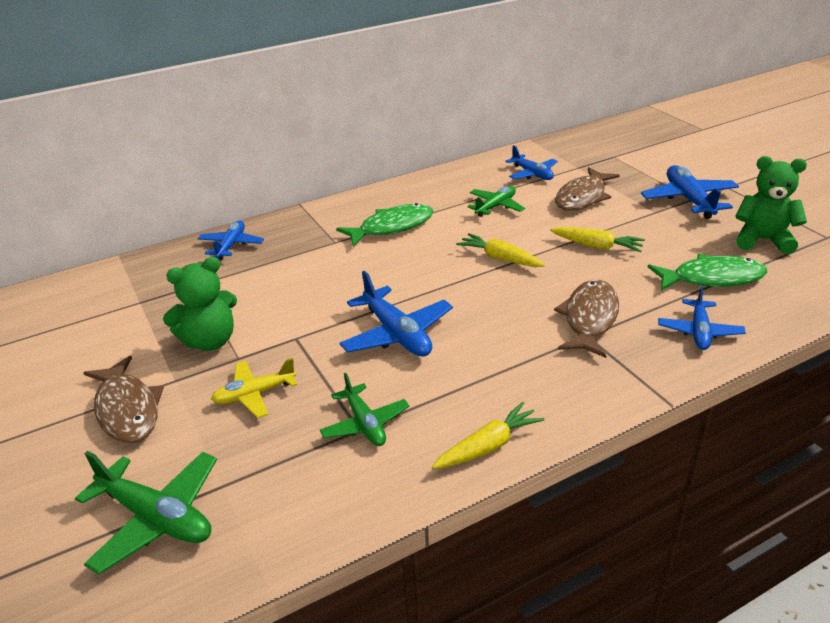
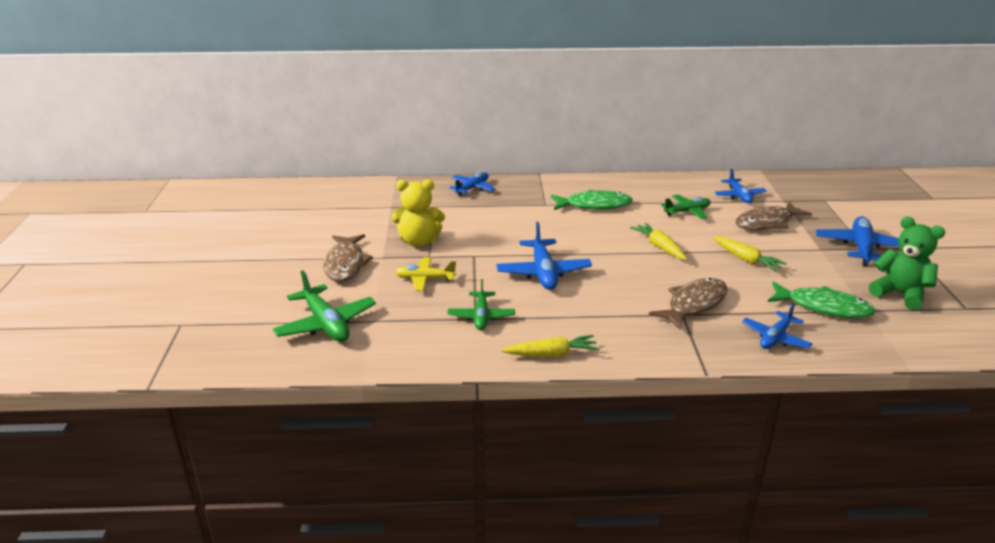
camera: 25 degrees right, 5 degrees down
green teddy bear [163,257,237,351] -> yellow teddy bear [391,179,445,247]

